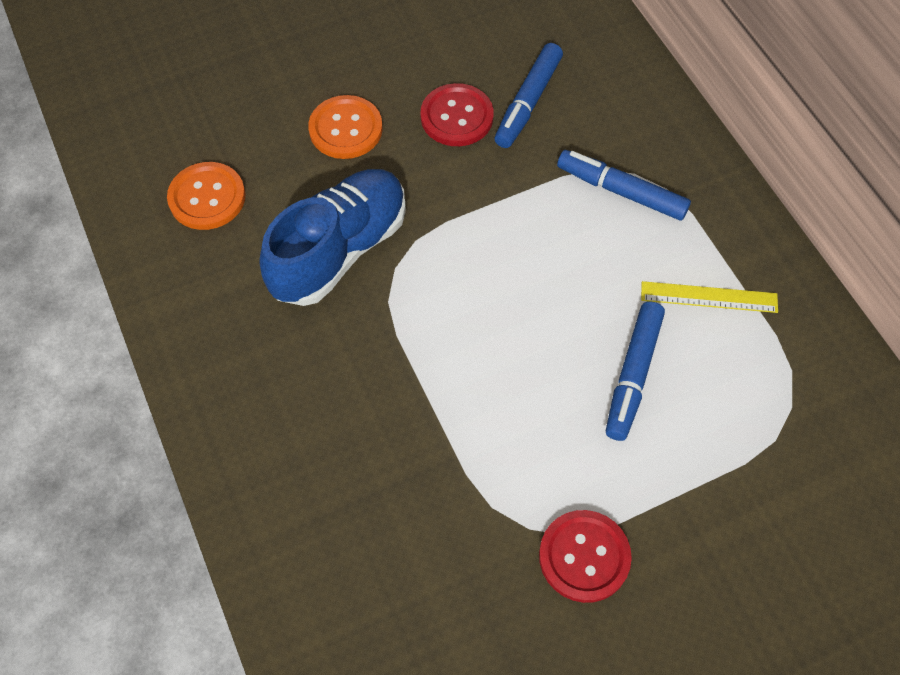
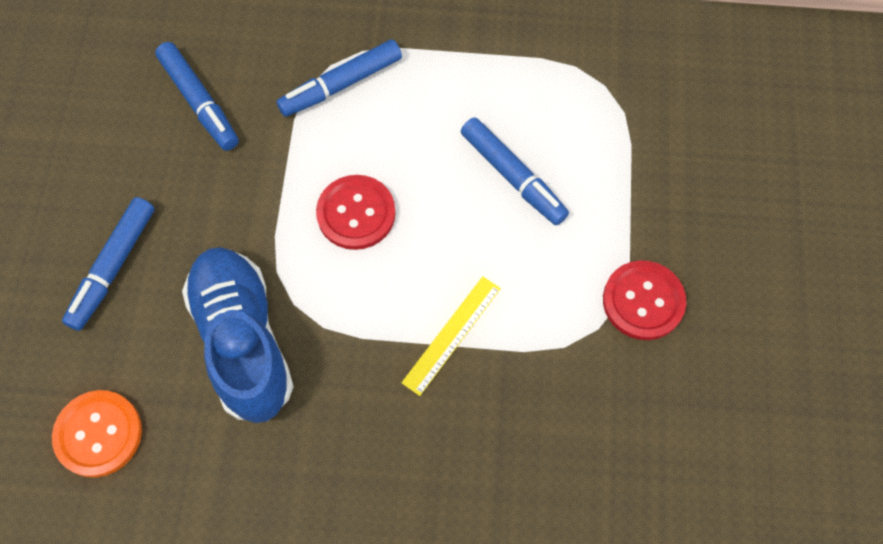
camera: 60 degrees left, 5 degrees up
orange button [308,95,383,159] -> blue marker [62,197,155,331]
red button [420,83,494,146] -> red button moved to [316,175,396,250]
yellow ruler [641,281,778,313] -> yellow ruler moved to [401,276,501,396]

